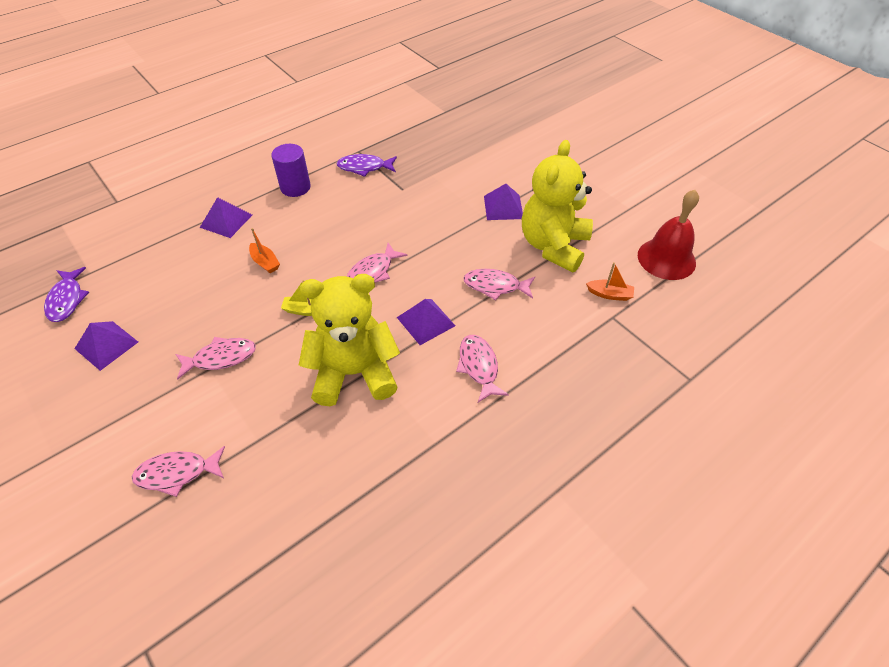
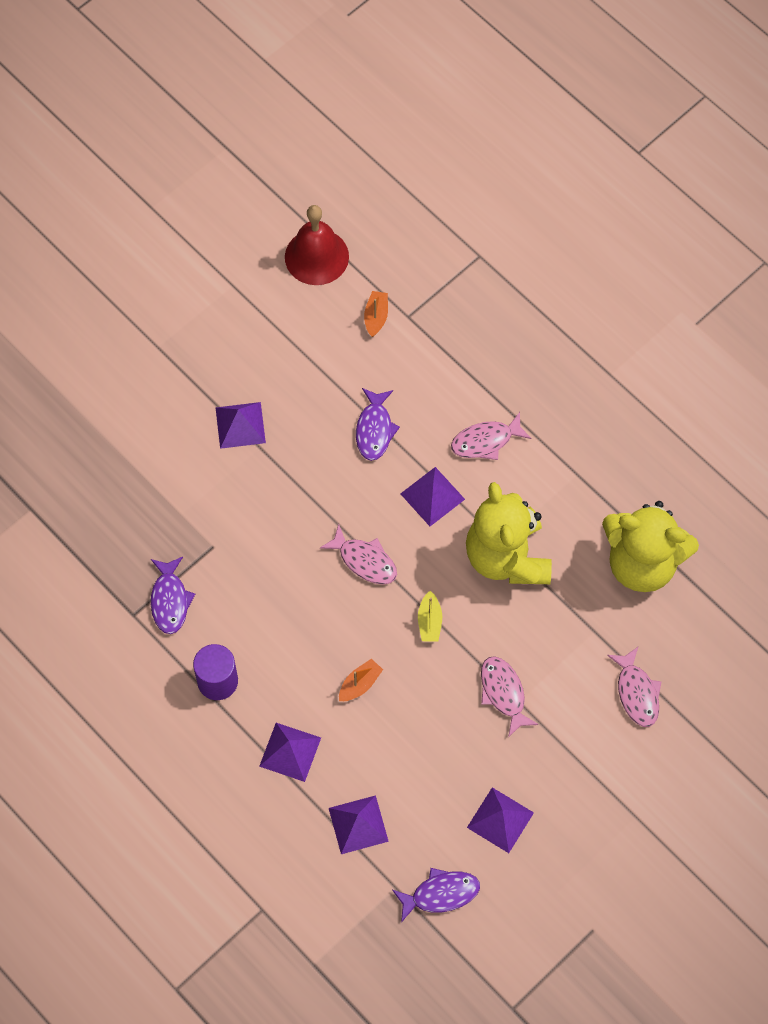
camera: 95 degrees left, 15 degrees up
pink fish [463,269,535,300] -> purple fish [356,388,400,461]
yellow teddy bear [522,140,593,272] -> yellow teddy bear moved to [602,501,699,592]
none -> purple pyramid [329,795,389,854]

